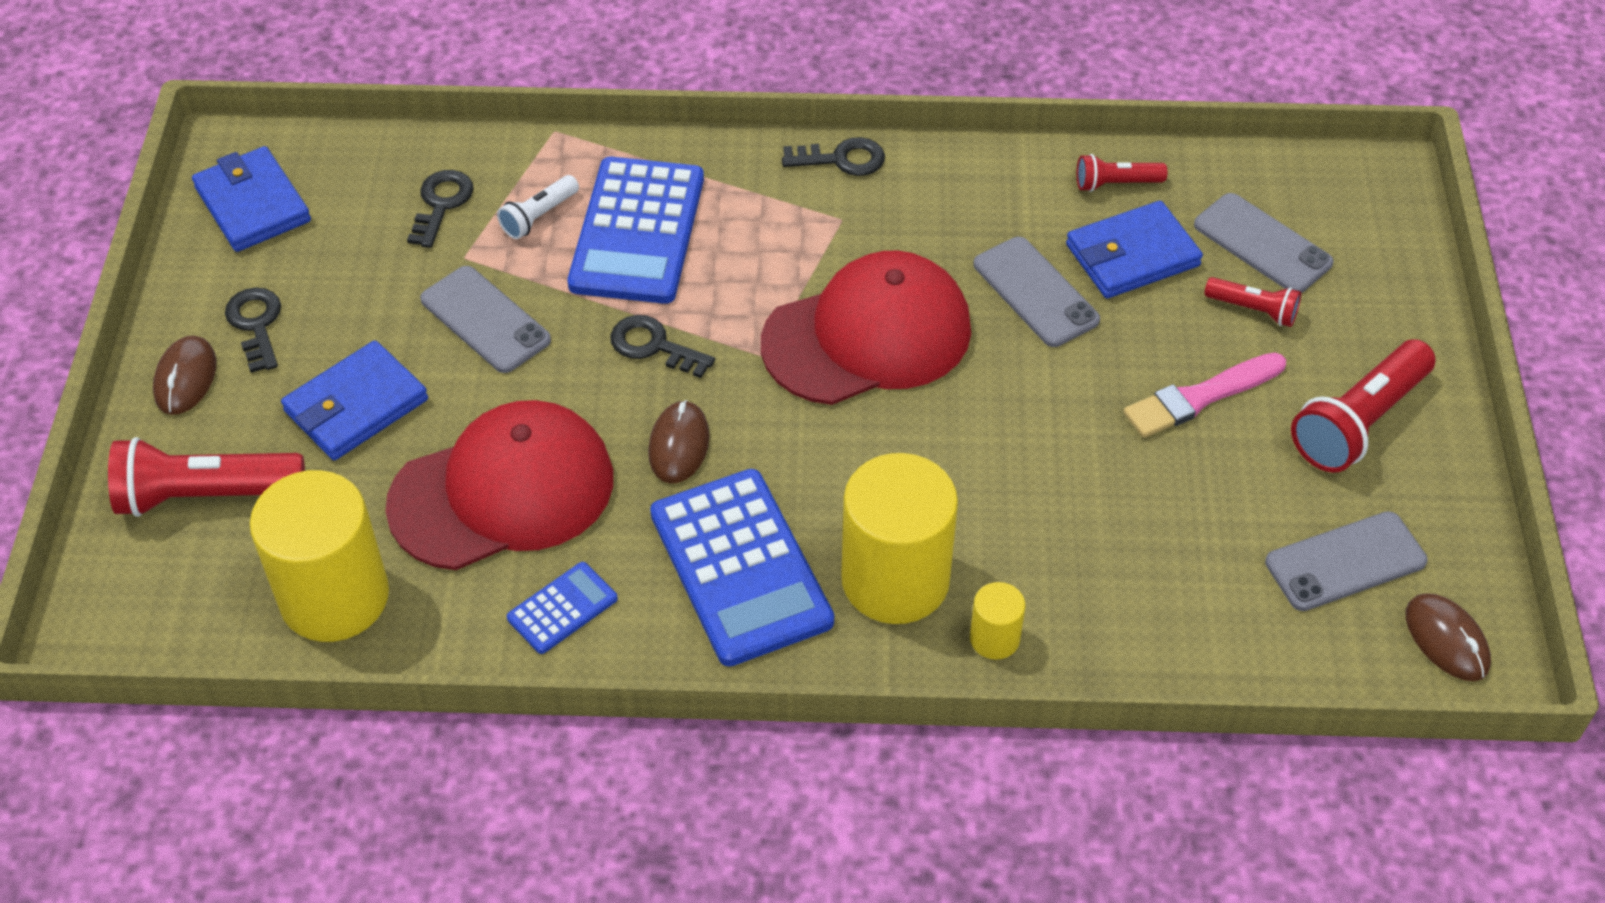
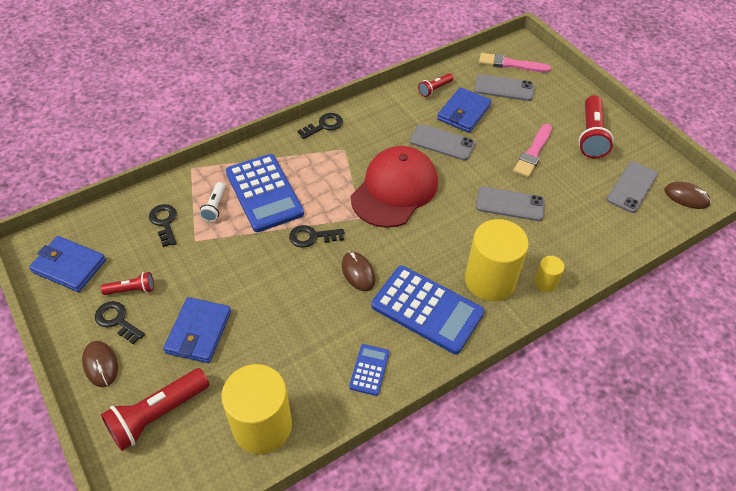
camera: 35 degrees left, 0 degrees up
red cap [385,400,613,570] -> none
grey phone [420,266,551,373] -> grey phone moved to [476,187,545,221]
red flashlight [1204,277,1301,327] -> red flashlight moved to [101,272,154,295]
none -> pink brush [479,53,551,73]

